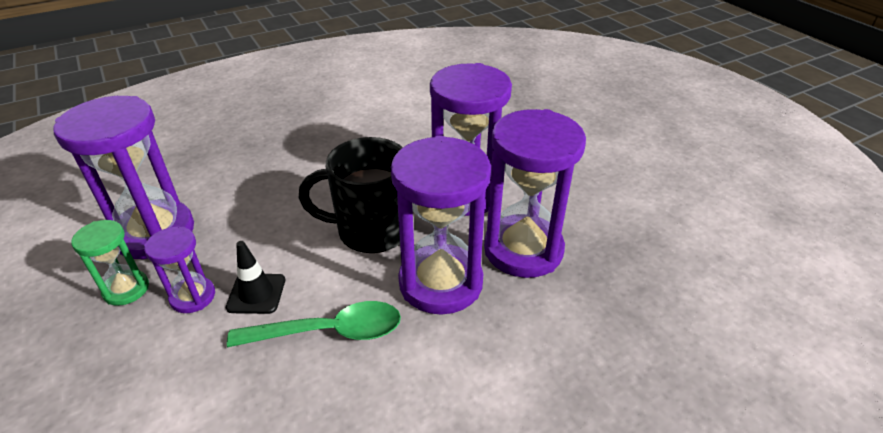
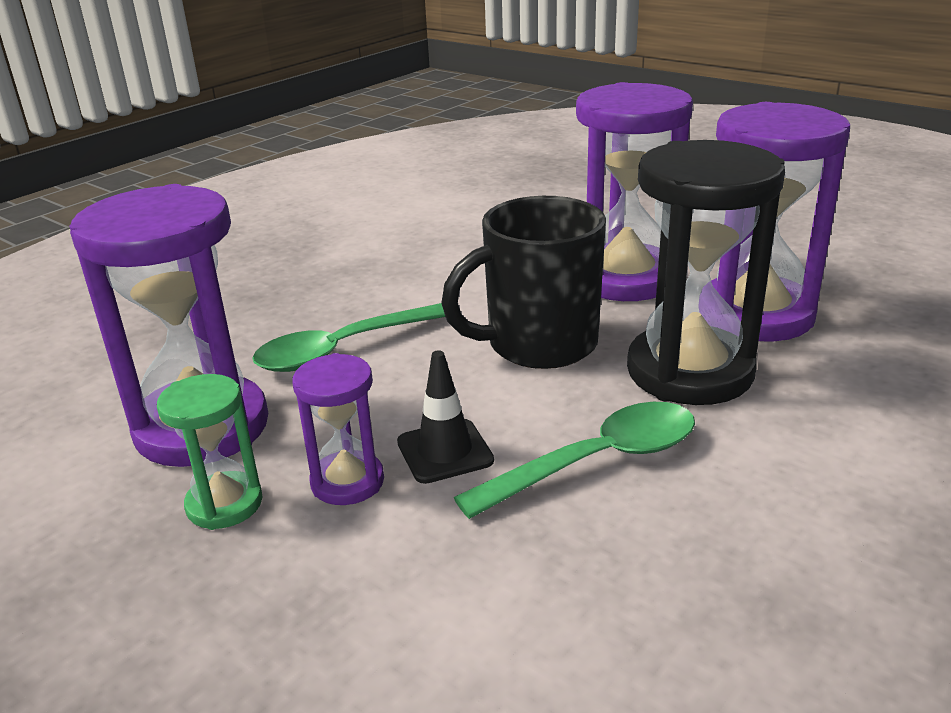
camera: 20 degrees left, 10 degrees down
purple hourglass [391,135,491,315] -> black hourglass [627,140,785,405]
none -> green spoon [253,303,445,372]

